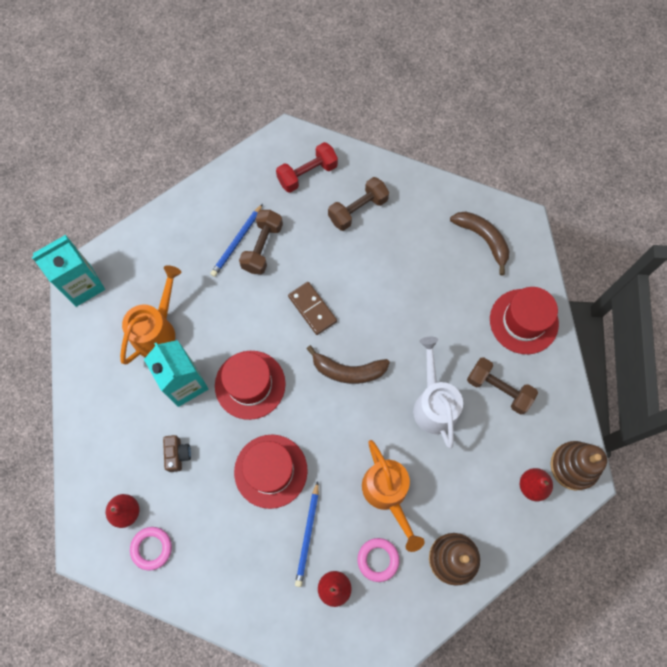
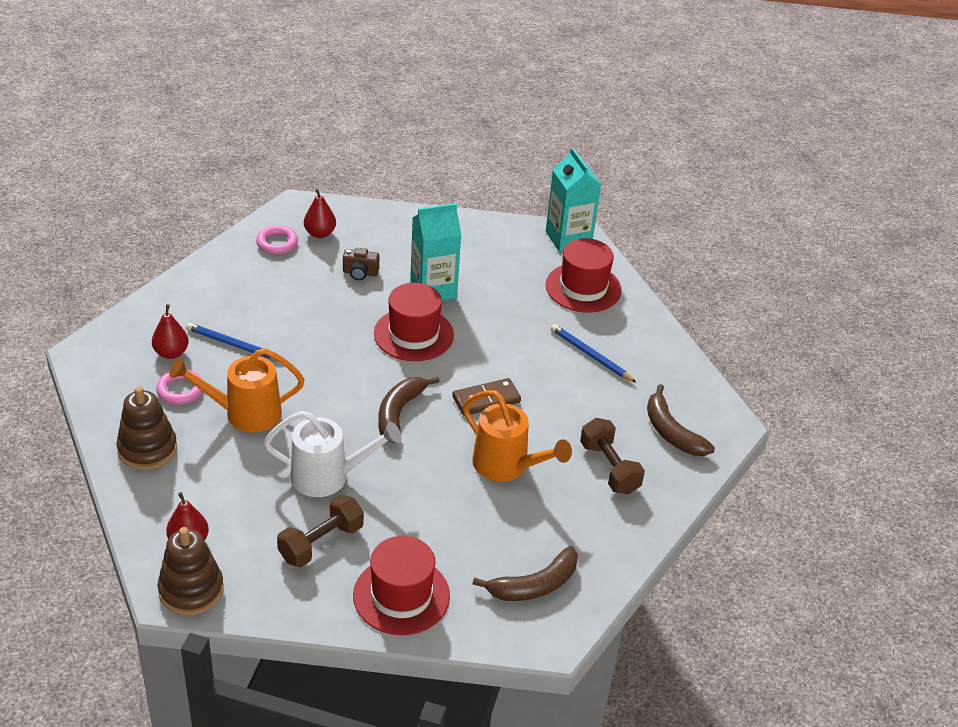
camera: 100 degrees right, 30 degrees down
orange watering can [120,265,182,365] -> orange watering can moved to [463,390,572,481]
red hat [234,435,308,509] -> red hat moved to [546,238,622,313]
brown dumbbell [239,210,283,274] -> none
red dumbbell [276,142,338,193] -> brown banana [647,384,715,456]

